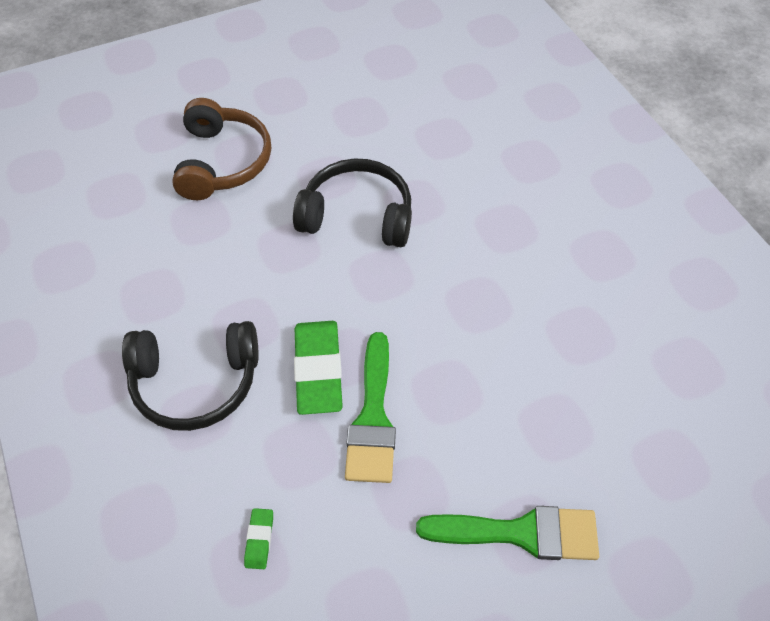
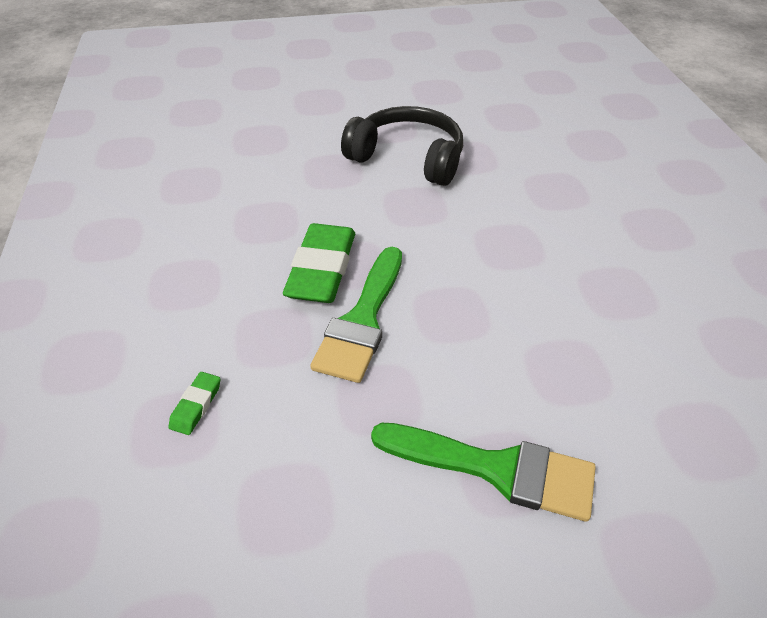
camera: 15 degrees right, 10 degrees down
black headphones [122,321,259,431] -> none
brown headphones [172,98,271,200] -> none

